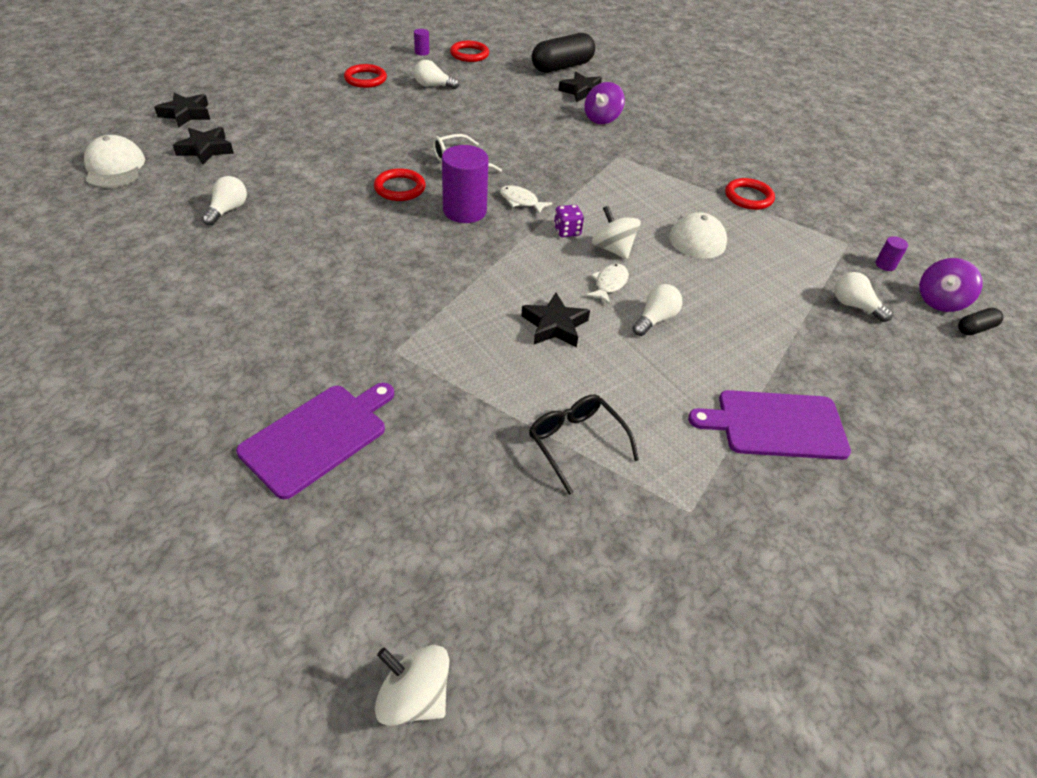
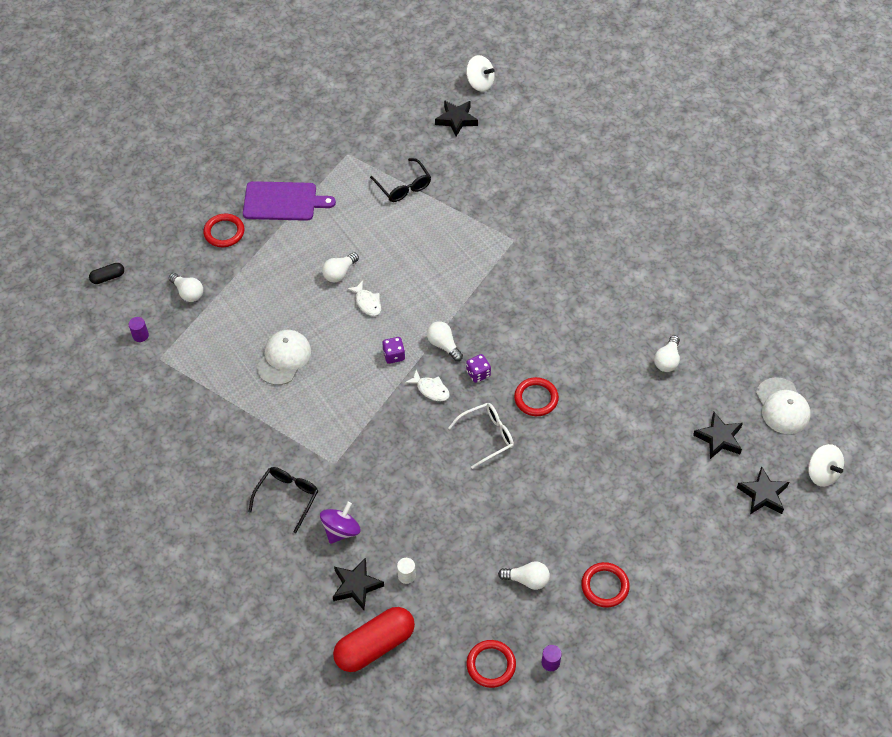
camera: 175 degrees left, 10 degrees up
purple cutting board [236,383,394,499] -> none
purple cylinder [442,145,489,223] -> purple dice [466,354,491,383]
black star [521,293,590,347] -> black star moved to [435,100,478,137]
black capsule [532,33,595,73] -> red capsule [333,607,415,672]
white fish [586,264,629,304] -> white fish turned 60 degrees counterclockwise [347,281,381,316]
white spinning top [592,206,641,259] -> white spinning top moved to [808,444,844,487]
red ring [725,178,775,210] -> red ring moved to [203,214,245,247]
purple spinning top [920,258,983,312] -> none
none -> black glasses [248,467,318,533]
none -> white cylinder [397,558,416,584]
none -> white light bulb [427,321,463,361]

